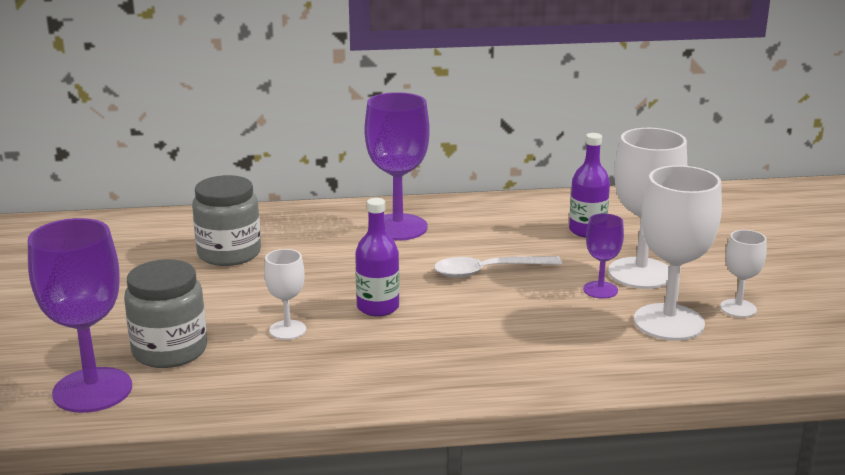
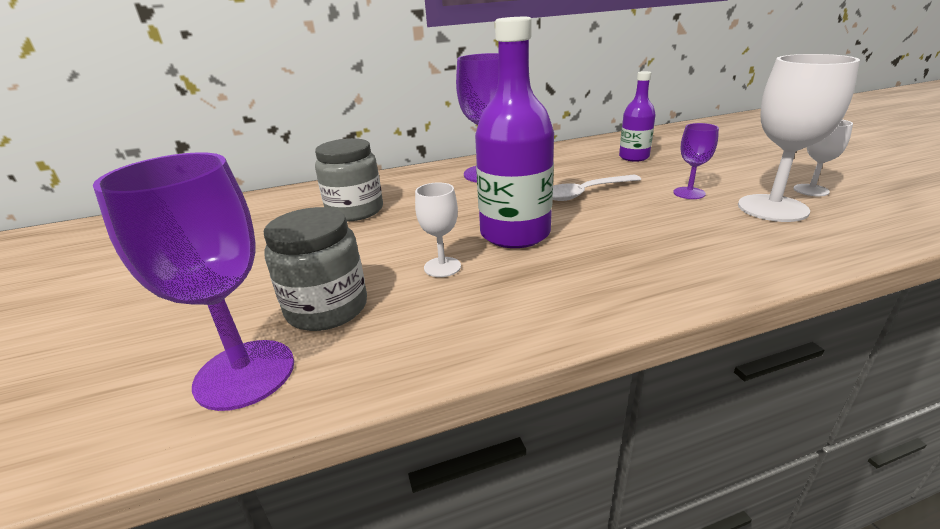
camera: 10 degrees left, 5 degrees up
purple bottle [355,198,400,316] -> purple bottle [475,17,554,248], size x1.75
white goblet [608,128,687,289] -> none

